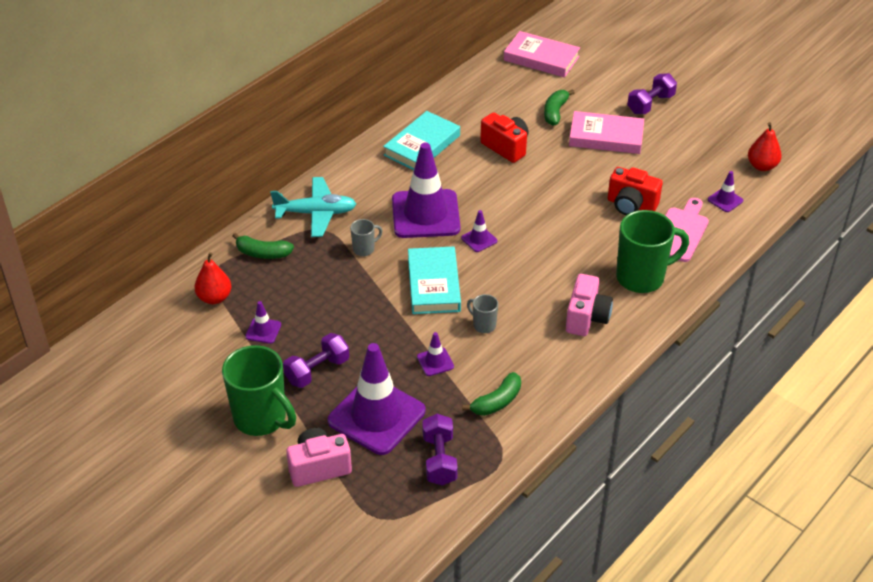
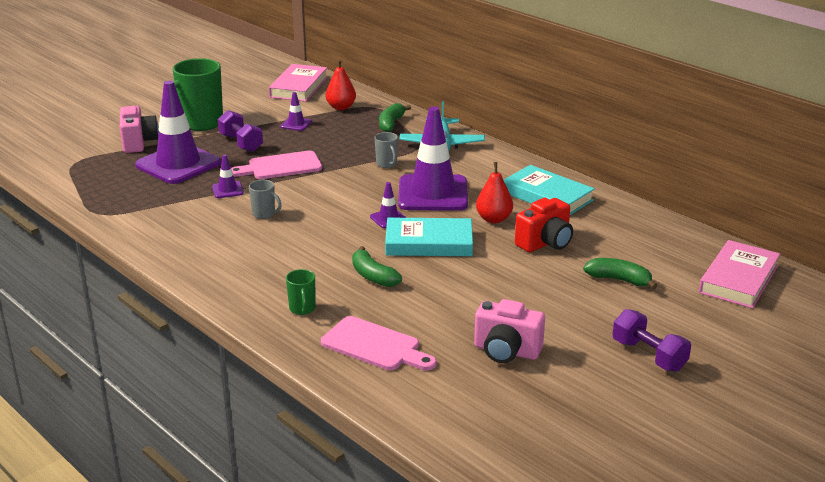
camera: 95 degrees right, 15 degrees down
turquoise book [408,246,461,314] -> turquoise book moved to [385,218,473,256]
purple dumbbell [422,414,458,486] -> none
green banana [462,372,521,416] -> green banana moved to [352,246,402,287]
grey mug [467,294,498,333] -> grey mug turned 75 degrees clockwise [249,180,282,219]
pink camera [566,274,613,336] -> pink camera moved to [474,299,545,363]
pink book [569,111,644,154] -> pink book moved to [269,64,328,102]
red camera [608,167,663,215] -> none
green mug [616,210,689,293] -> green mug [286,269,315,315], size x0.46
purple traffic cone [708,171,743,212] -> none
red pear [748,122,782,171] -> red pear moved to [476,162,513,223]
none -> pink cutting board [231,150,322,179]

